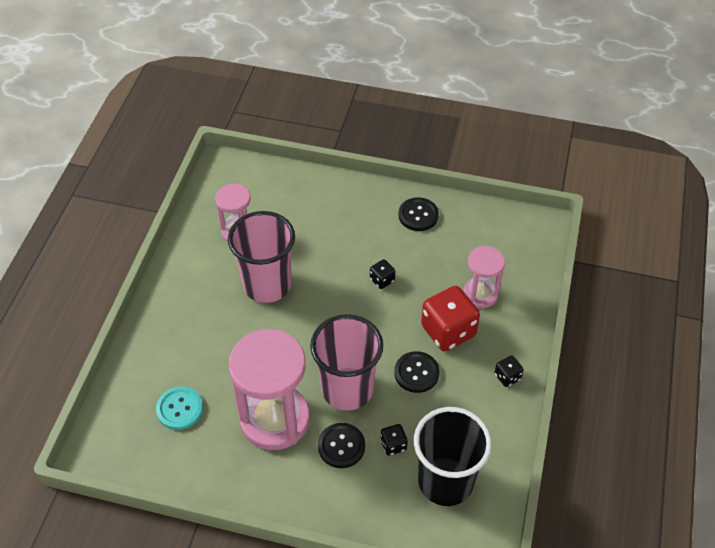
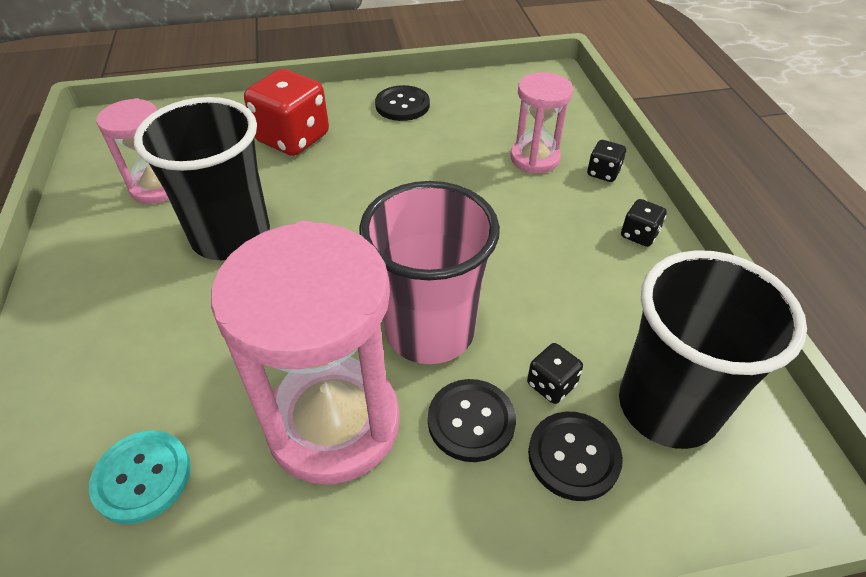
camera: 25 degrees left, 5 degrees down
pink cup [228,211,295,303] -> black cup [134,97,270,260]
black dice [370,259,395,289] -> black dice moved to [587,140,626,182]
black button [394,351,440,393] -> black button moved to [528,412,623,501]
red dice [421,286,480,351] -> red dice moved to [244,69,329,156]

